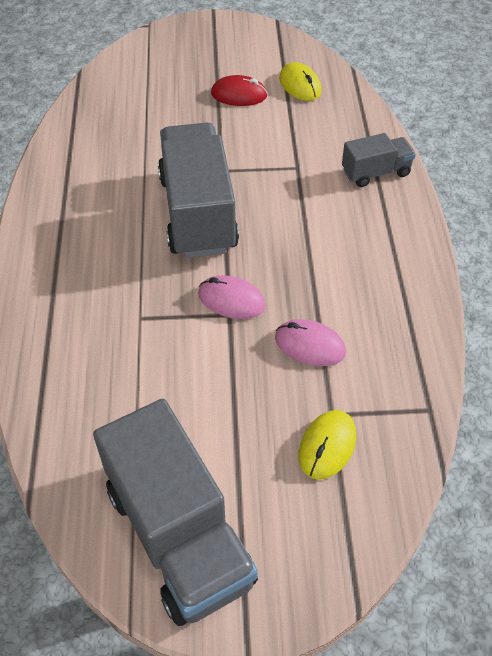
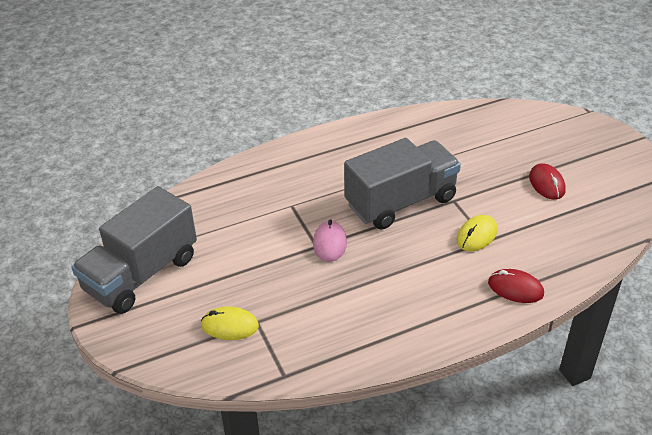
camera: 70 degrees right, 10 degrees down
pink mouse [275,319,346,366] -> none
yellow mouse [279,62,322,101] -> yellow mouse moved to [456,215,497,251]
grey truck [342,133,416,187] -> red mouse [488,269,544,303]

